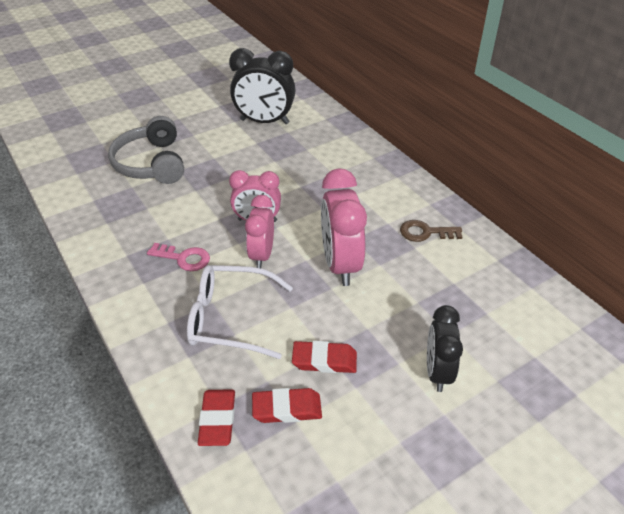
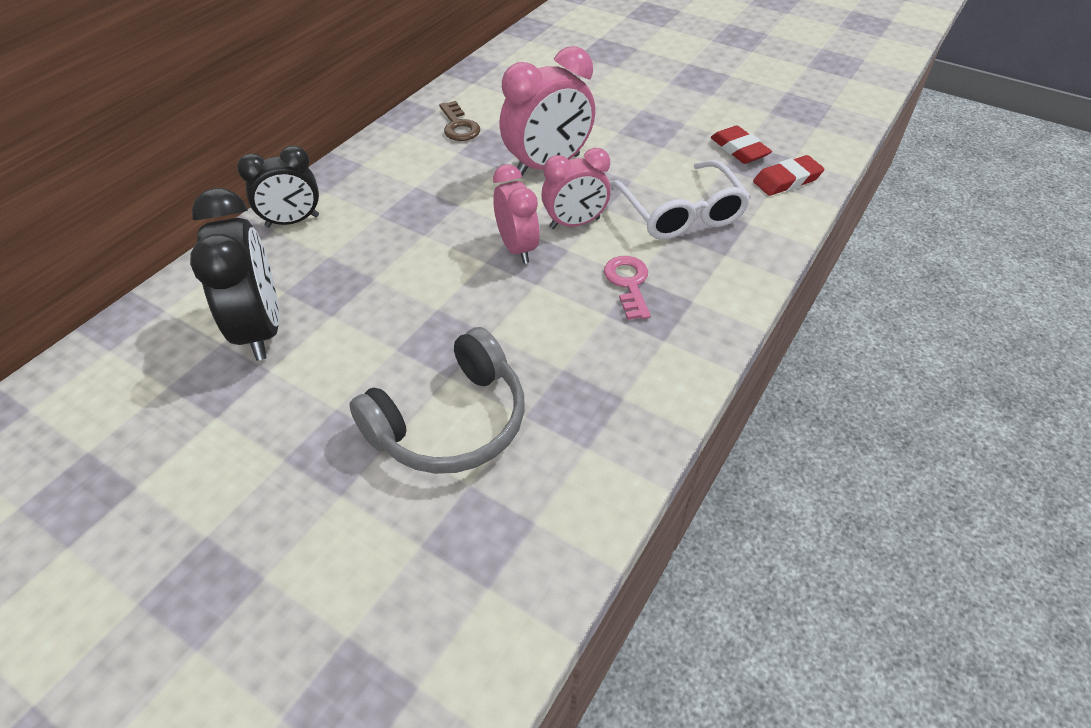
camera: 115 degrees left, 5 degrees up
red eraser [292,341,357,373] -> none
black clock [427,305,463,392] -> black clock moved to [237,146,319,228]

